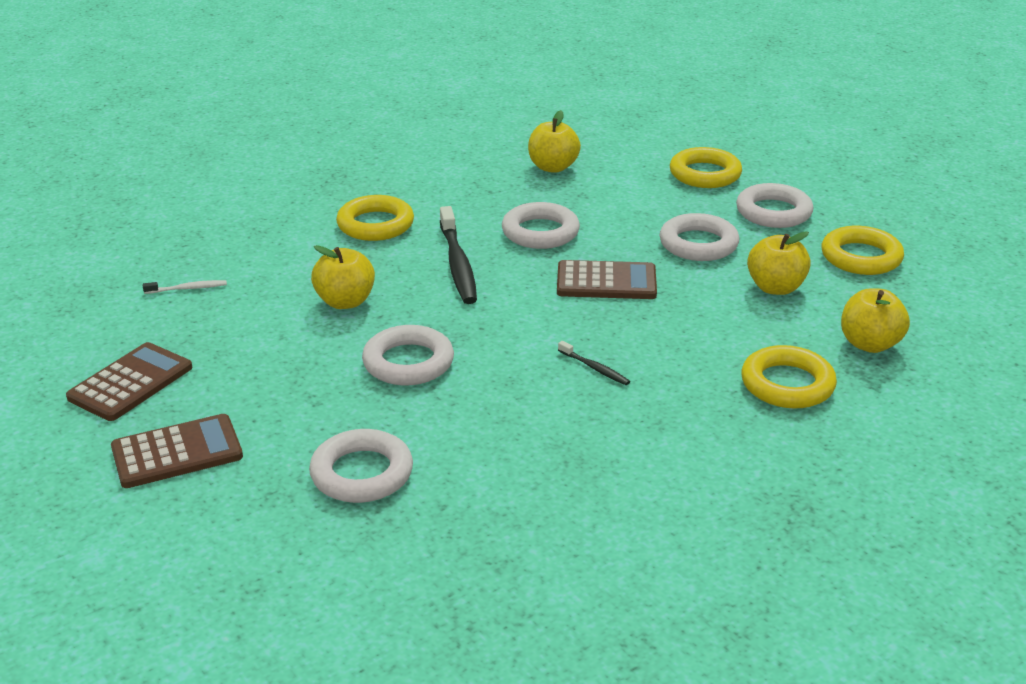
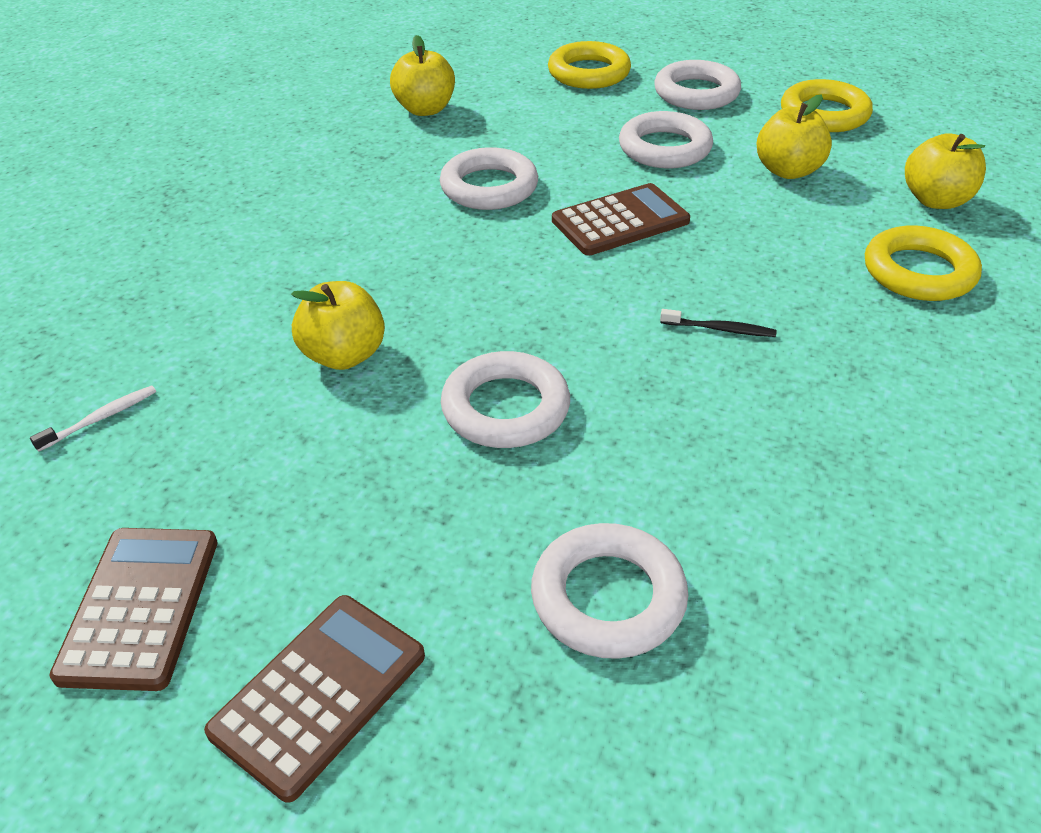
camera: 30 degrees left, 10 degrees up
yellow ring [336,195,414,241] -> none
black toothbrush [440,206,477,304] -> none

